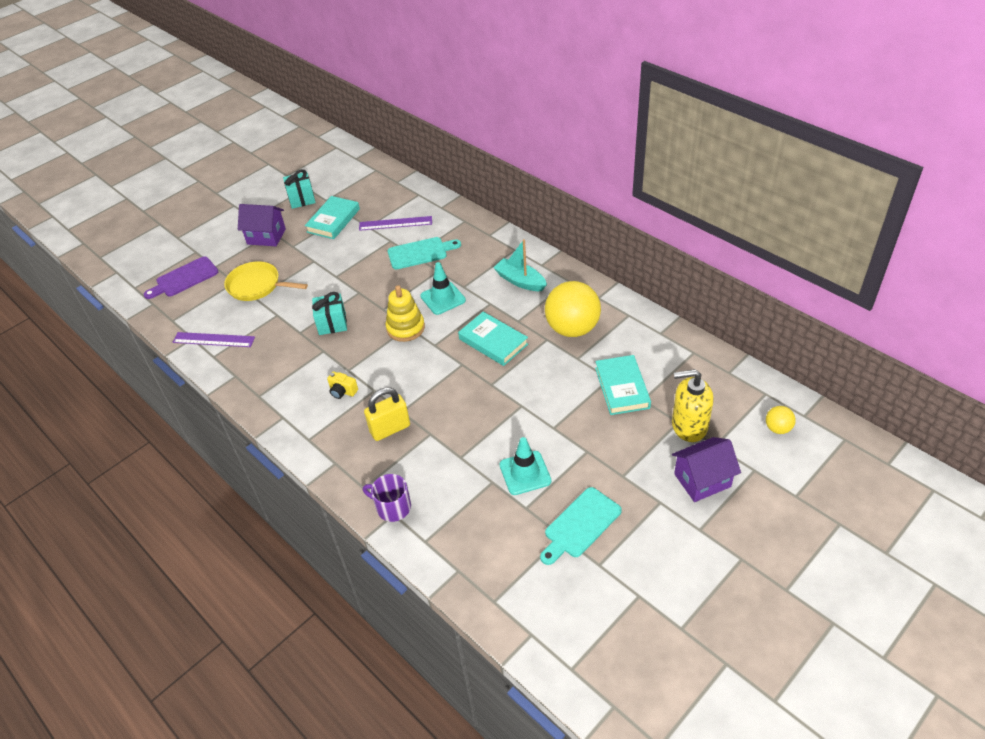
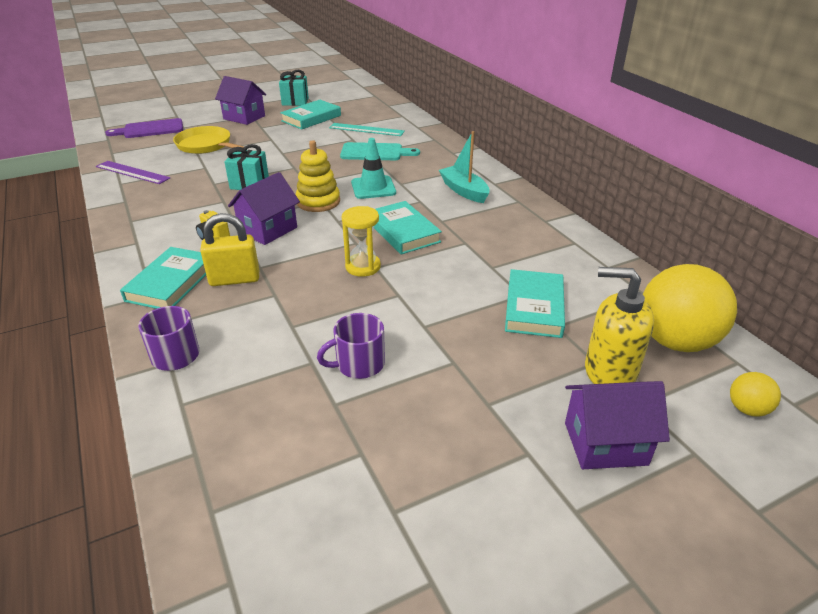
camera: 15 degrees right, 10 degrees down
purple ruler [359,216,432,231] -> turquoise ruler [329,123,405,136]
turquoise traffic cone [500,437,551,495] -> purple mug [317,313,385,379]
turquoise cutting board [540,487,622,565] -> none
yellow ball [545,281,601,337] -> yellow ball moved to [643,264,737,352]
none -> turquoise book [120,247,206,309]
none -> purple house [228,172,300,245]
none -> yellow hourglass [342,206,381,277]

